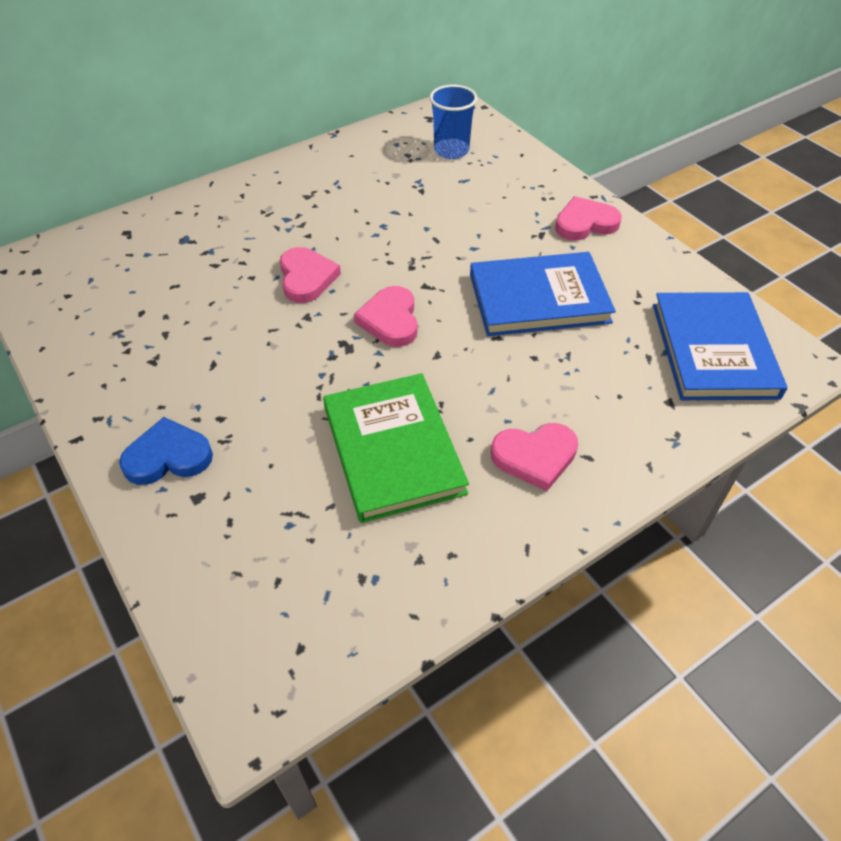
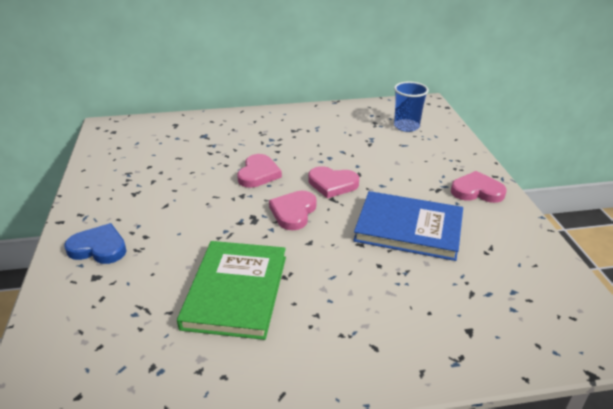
camera: 25 degrees right, 15 degrees down
pink heart [491,423,578,491] -> pink heart moved to [308,166,359,198]
blue book [653,292,788,400] -> none

